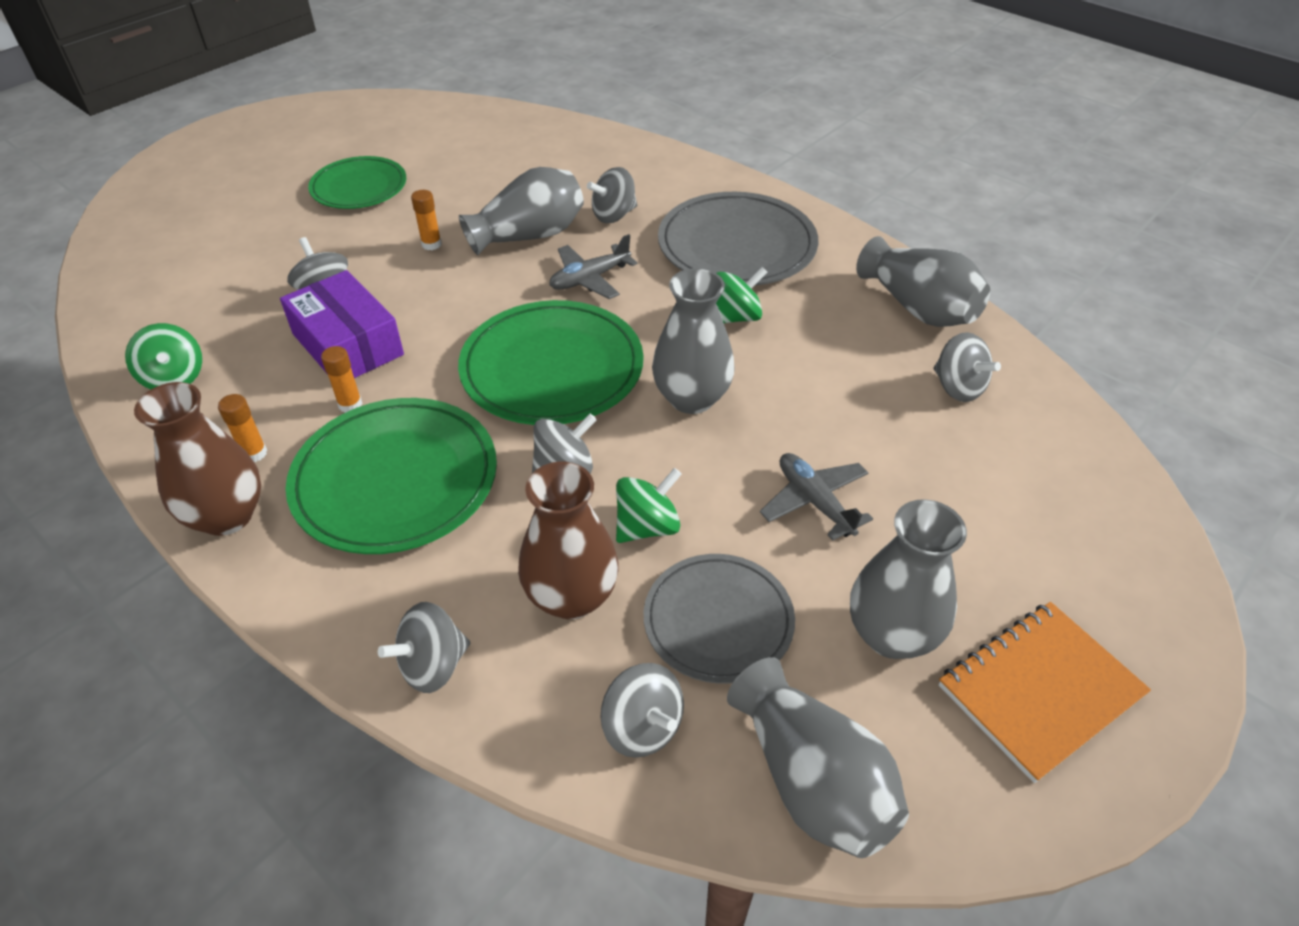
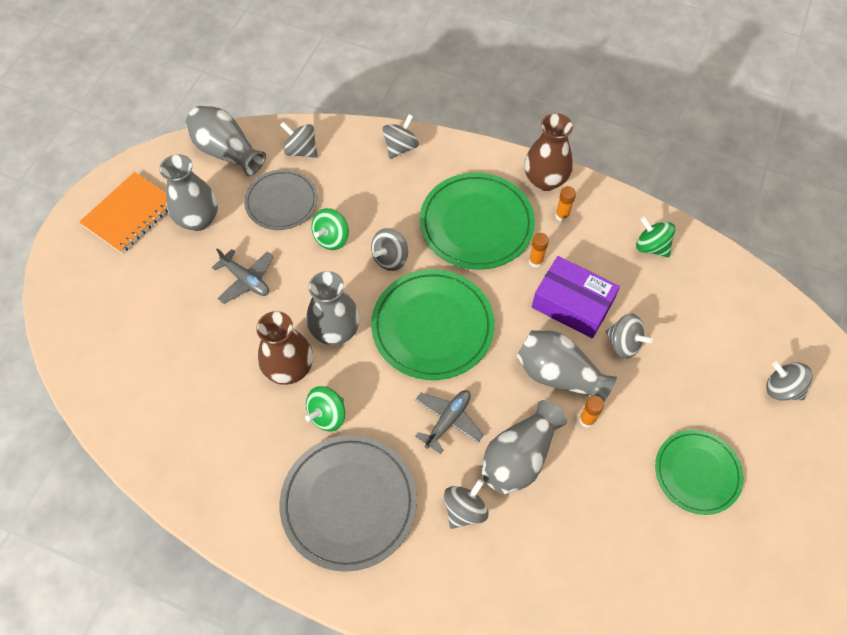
camera: 160 degrees right, 15 degrees up
brown vase [518,461,618,619] -> brown vase moved to [256,311,313,385]
grey vase [856,236,990,327] -> grey vase moved to [517,330,617,402]
grey spinning top [934,332,1001,402] -> grey spinning top moved to [766,361,813,401]

